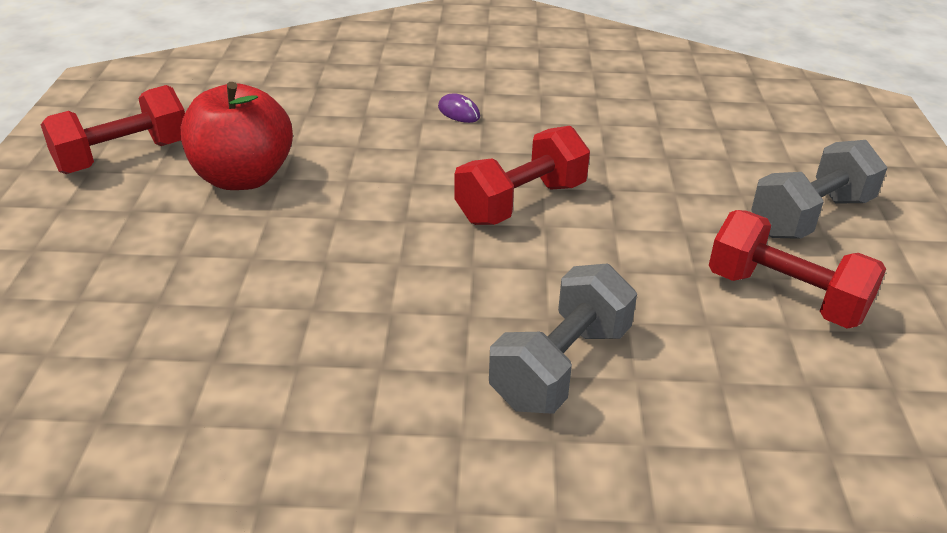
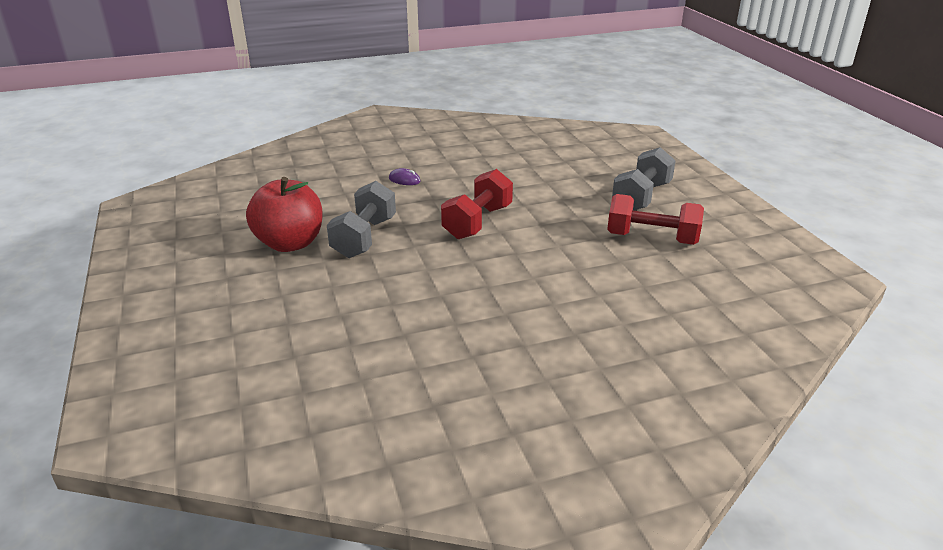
camera: 20 degrees left, 5 degrees down
red dumbbell [41,85,185,174] -> none
grey dumbbell [489,264,637,413] -> grey dumbbell moved to [327,181,396,258]

